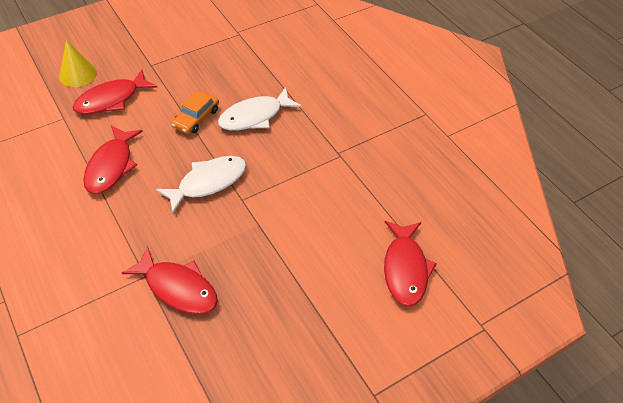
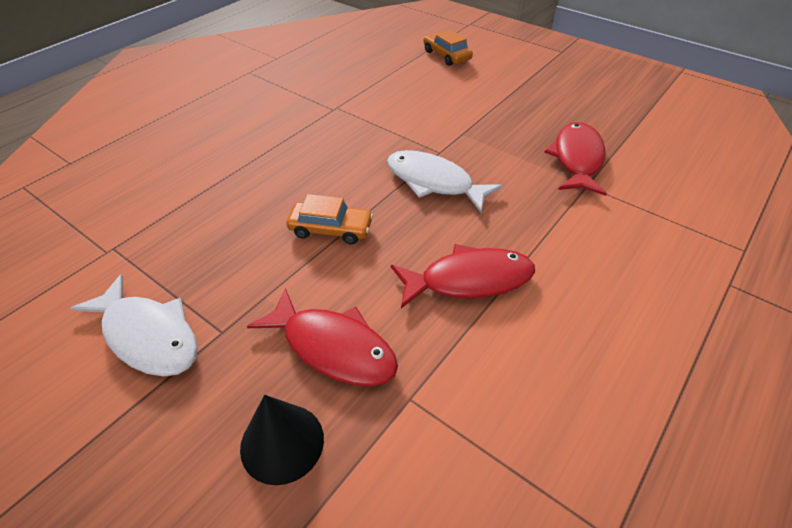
camera: 110 degrees left, 5 degrees down
yellow cone [59,40,97,87] -> black cone [240,395,324,485]
white fish [218,87,302,131] -> white fish moved to [70,274,198,376]
red fish [384,221,437,307] -> orange car [423,30,473,66]

